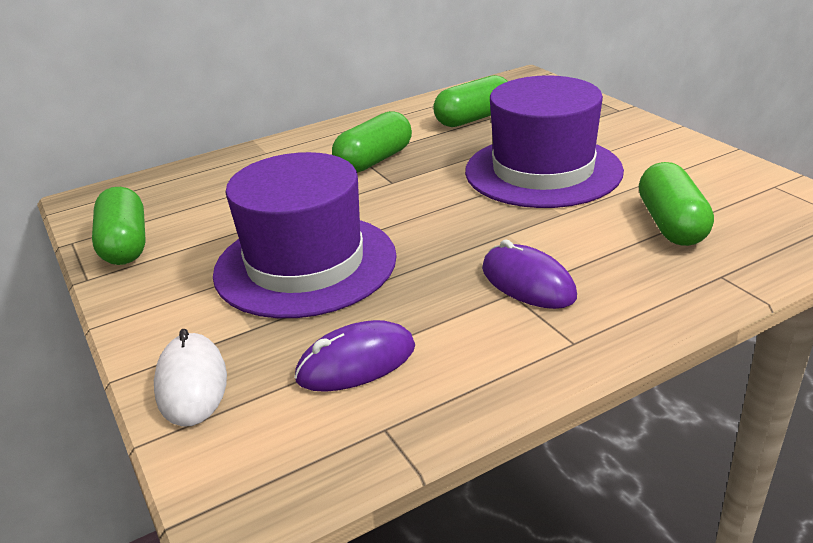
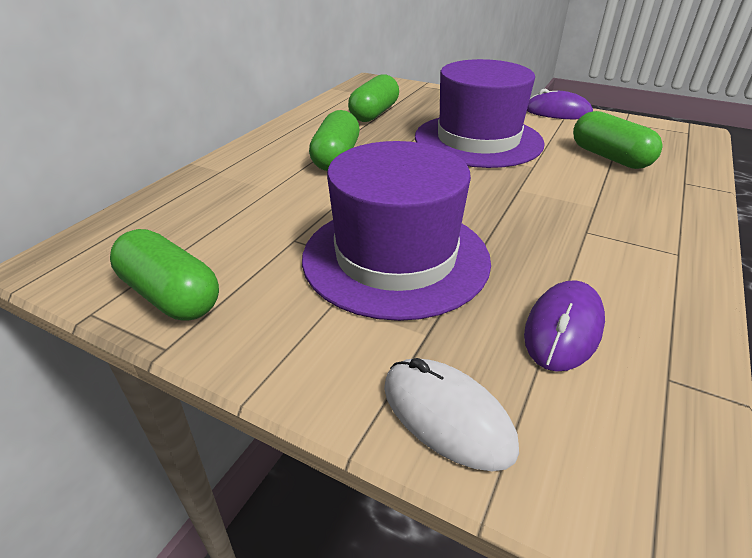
camera: 35 degrees left, 5 degrees up
purple mouse [482,239,577,309] -> purple mouse moved to [527,89,593,119]

